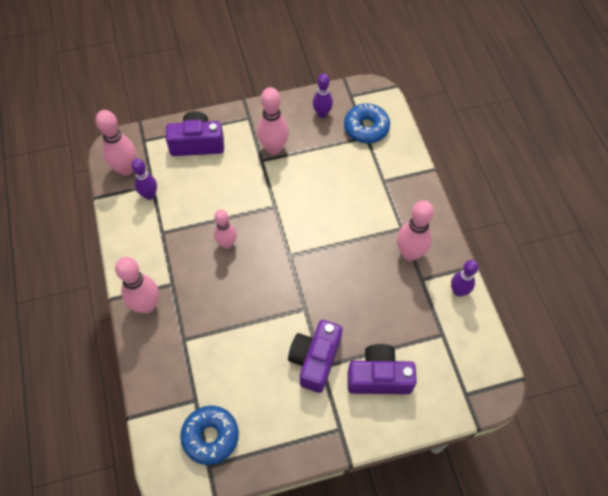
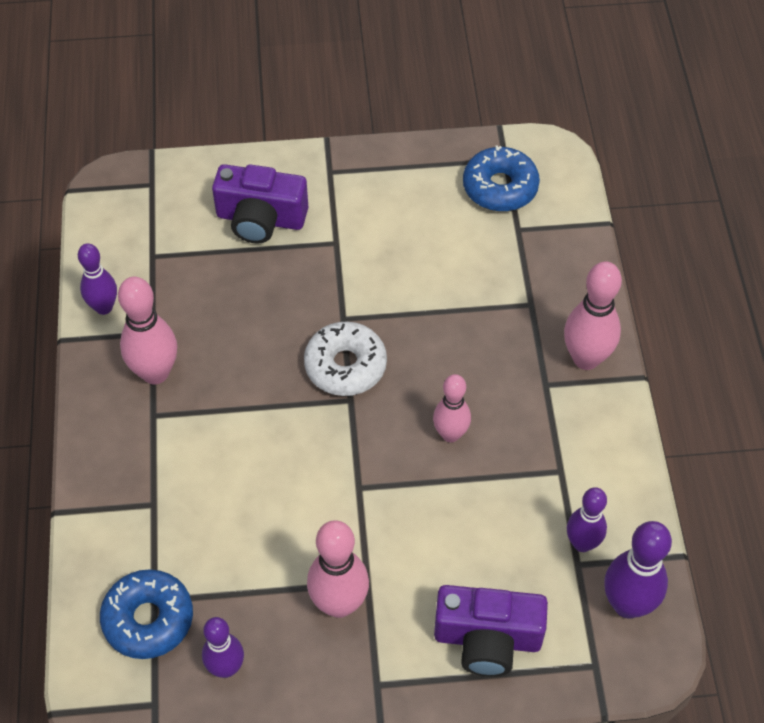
camera: 170 degrees left, 5 degrees down
pink bowling pin [96,110,137,176] -> purple bowling pin [604,521,672,619]
purple camera [288,320,342,393] -> none
none -> white donut [304,322,387,396]

